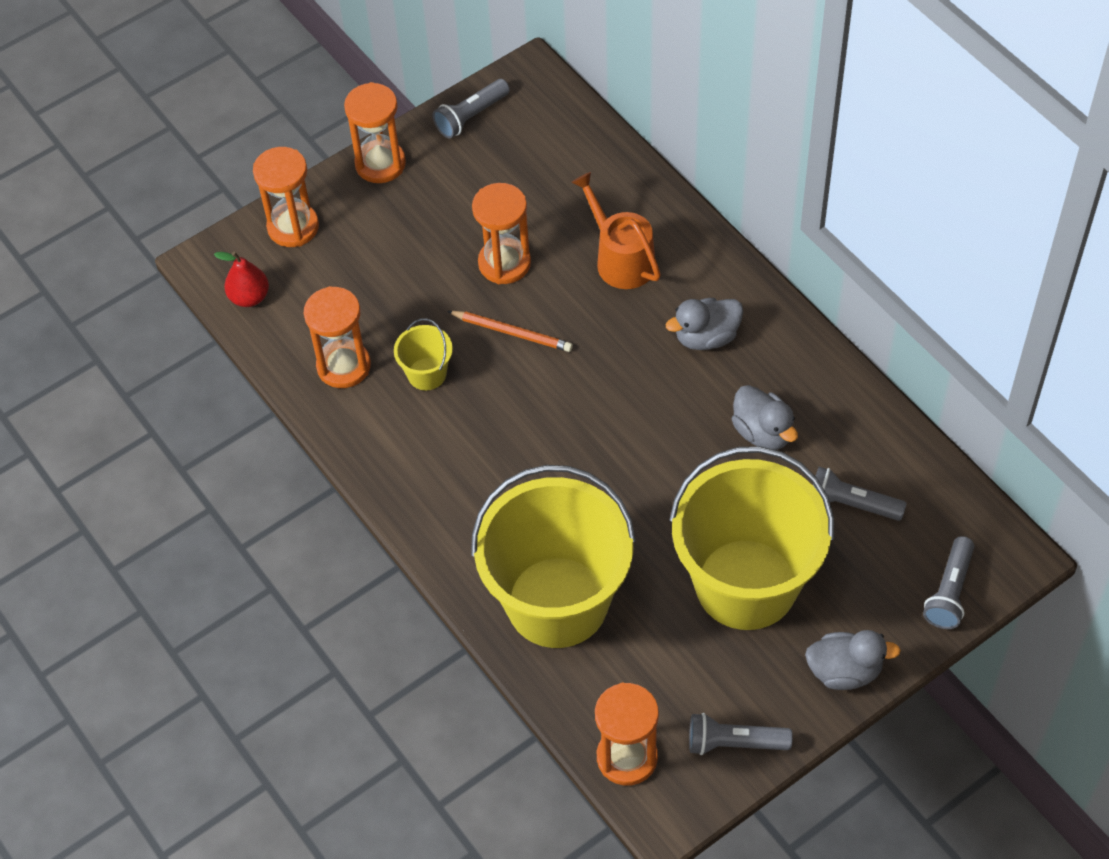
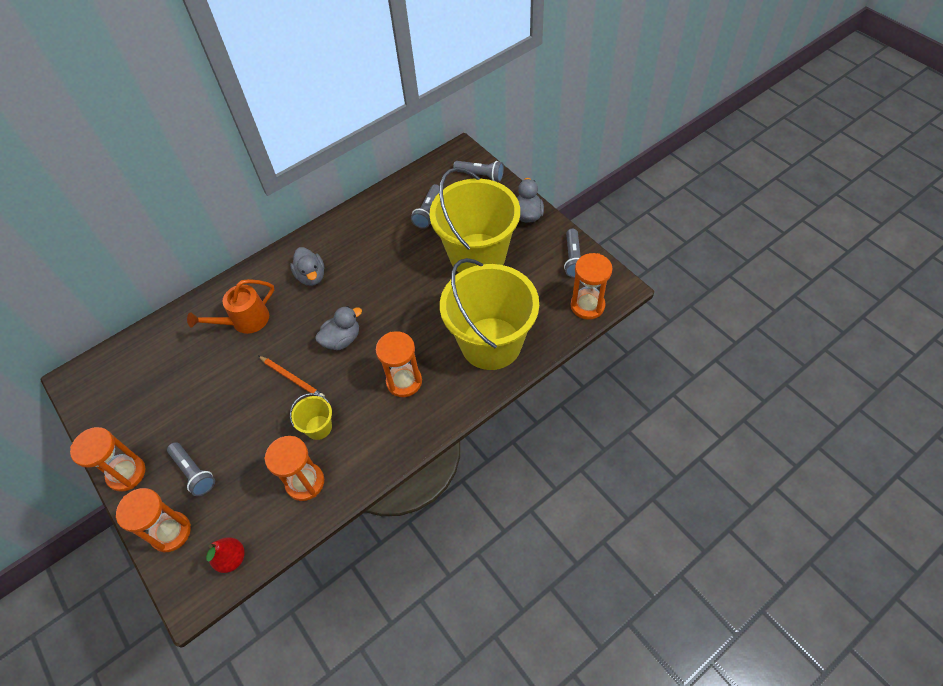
camera: 90 degrees left, 0 degrees up
grey flashlight [432,79,510,139] -> grey flashlight moved to [167,442,215,496]
orange pencil [448,311,573,352] -> orange pencil turned 105 degrees clockwise [258,356,325,397]
orange hourglass [472,183,531,284] -> orange hourglass moved to [376,331,422,397]
grey duck [732,385,798,450] -> grey duck moved to [315,306,362,350]

